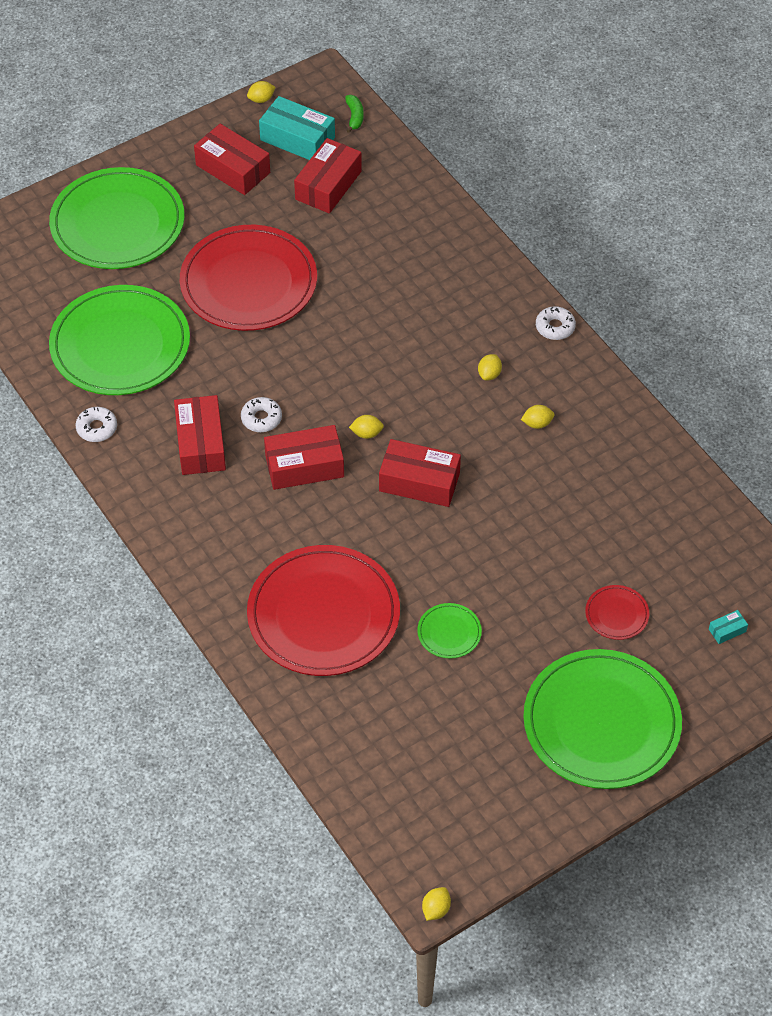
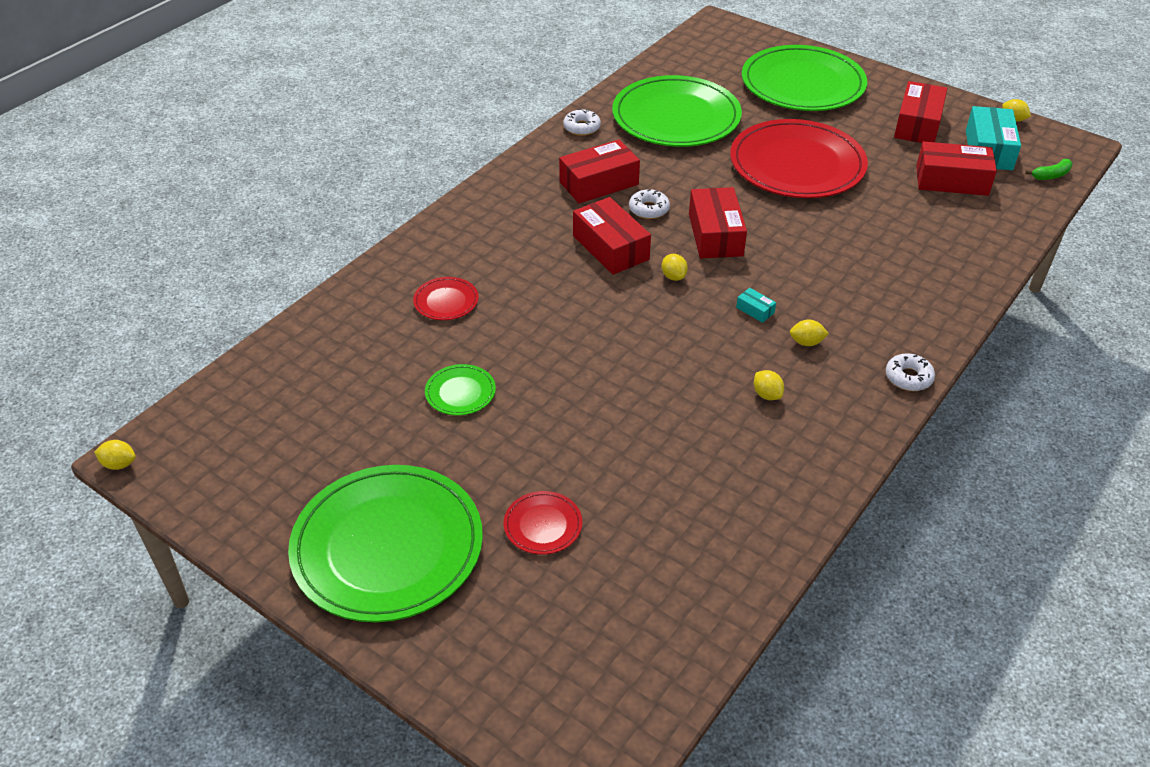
camera: 70 degrees right, 10 degrees down
red plate [247,545,400,676] -> red plate [413,277,479,320], size x0.42
red box [379,439,461,507] -> red box moved to [689,187,747,258]
turquoise box [709,610,748,644] -> turquoise box moved to [736,288,776,323]

